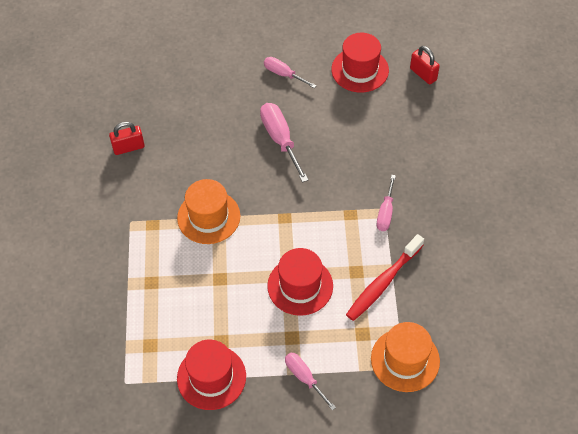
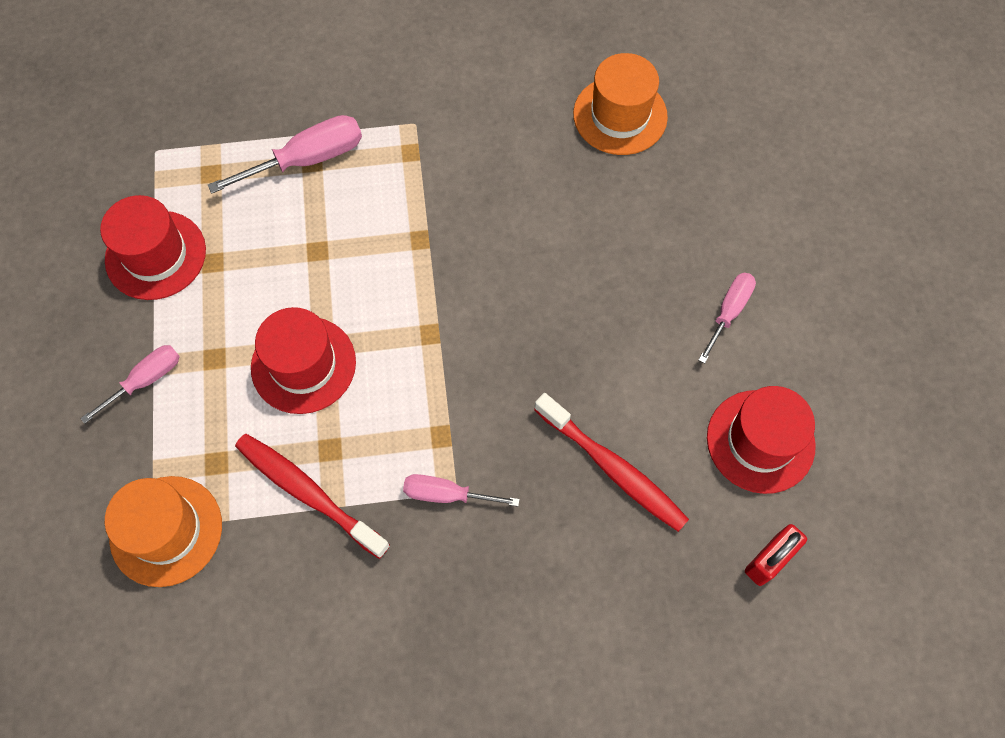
camera: 85 degrees right, 10 degrees up
red padlock [109,122,145,155] -> none
orange hat [177,179,240,244] -> orange hat moved to [573,53,668,155]
pink screwdriver [260,103,309,183] -> pink screwdriver moved to [208,115,362,194]
none -> red toothbrush [534,393,689,532]

